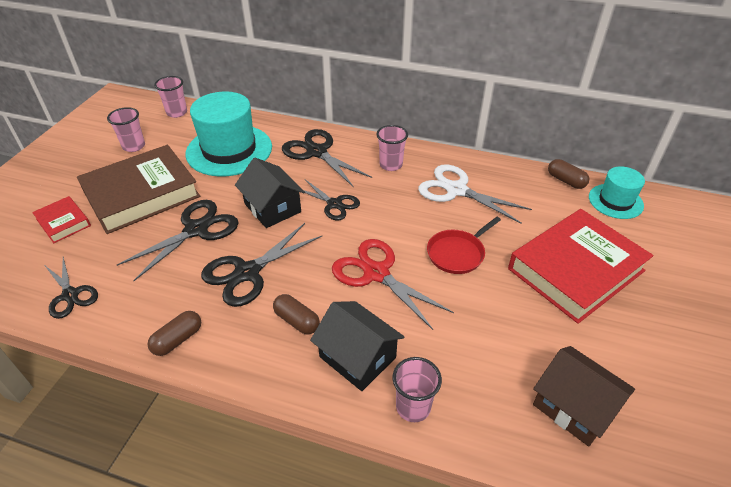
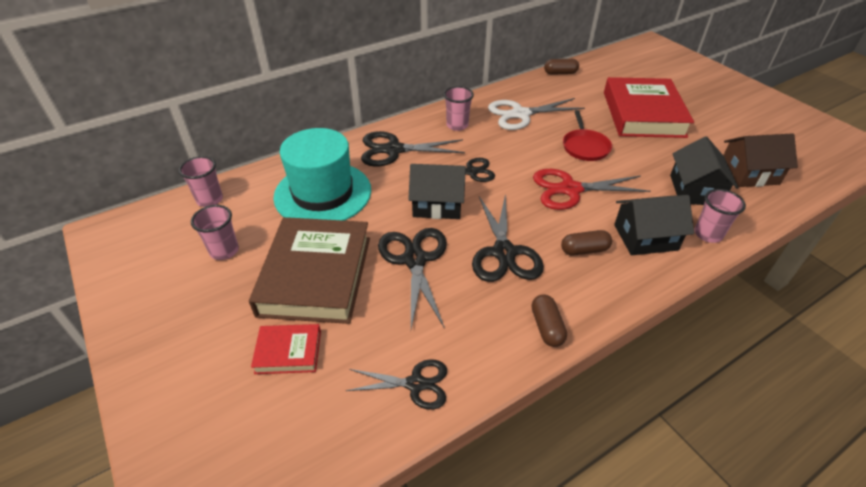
camera: 50 degrees left, 0 degrees up
turquoise hat [589,166,645,219] -> none
none -> black house [670,136,739,205]

